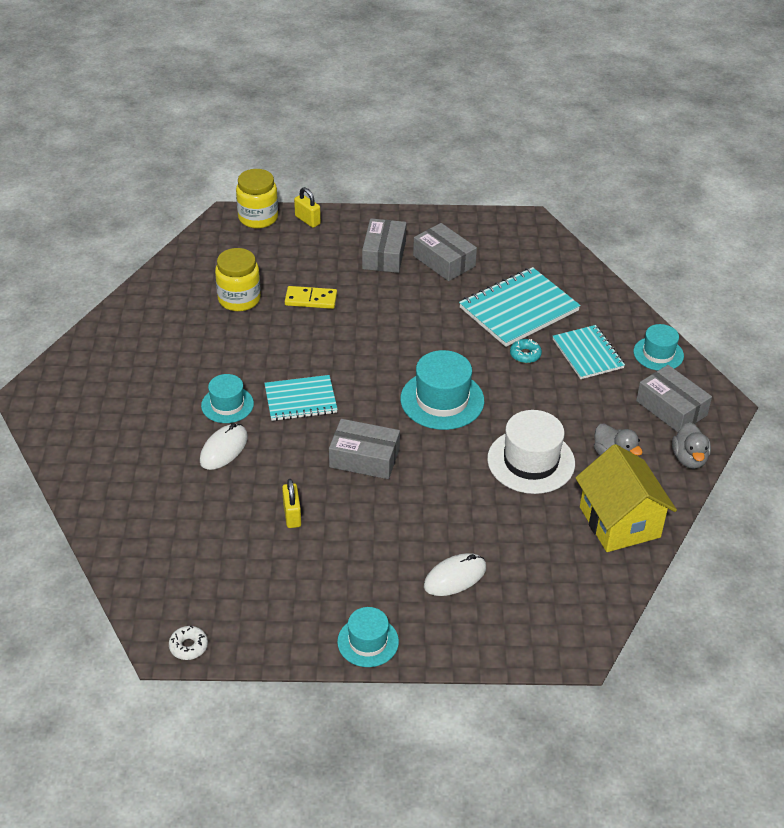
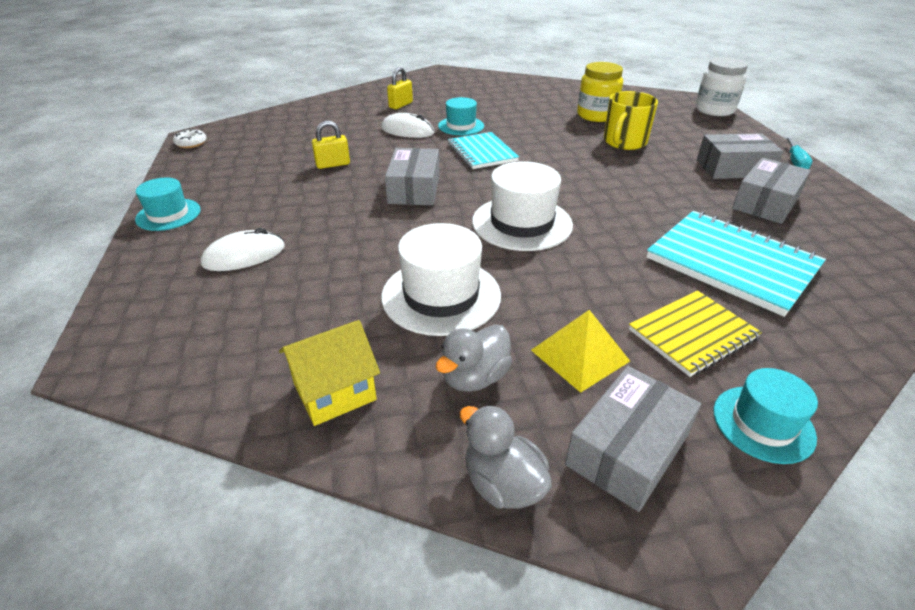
camera: 80 degrees right, 5 degrees down
yellow jar [236,169,278,228] -> white jar [695,57,748,116]
yellow domino [285,286,337,309] -> yellow mug [604,91,658,150]
yellow padlock [294,187,321,228] -> yellow padlock moved to [387,67,413,109]
turquoise hat [400,350,484,430] -> white hat [472,161,573,251]
white mouse [424,553,486,596] -> white mouse turned 75 degrees counterclockwise [201,228,285,271]
turquoise donut [510,339,542,363] -> none
turquoise notebook [552,325,625,379] -> yellow notebook [629,290,762,377]
yellow house [575,444,677,552] -> yellow house [279,320,380,426], size x0.64
grey duck [672,422,711,469] -> grey duck turned 60 degrees clockwise [460,405,552,509]
none -> yellow pyramid [531,310,630,393]
none -> turquoise screwdriver [785,136,812,169]

